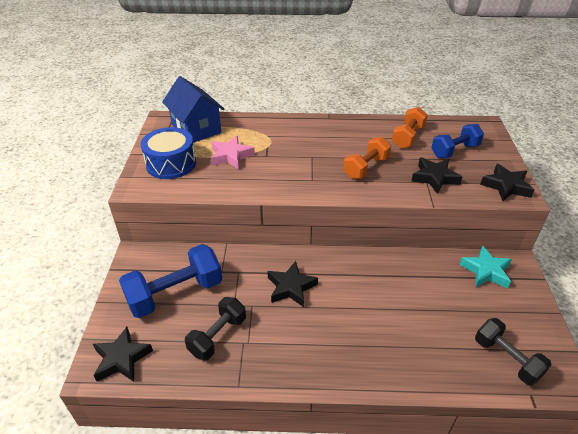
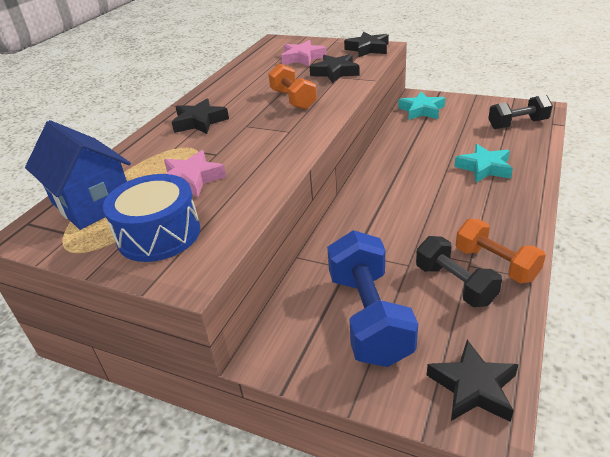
camera: 65 degrees left, 5 degrees down
blue house [162,76,224,143] -> blue house turned 60 degrees clockwise [25,120,131,230]
black star [267,261,318,307] -> black star moved to [172,99,229,134]
orange dumbbell [392,107,428,148] -> orange dumbbell moved to [456,219,546,283]
blue dumbbell [431,124,484,158] -> pink star [281,40,327,66]
none -> turquoise star [454,144,513,183]

